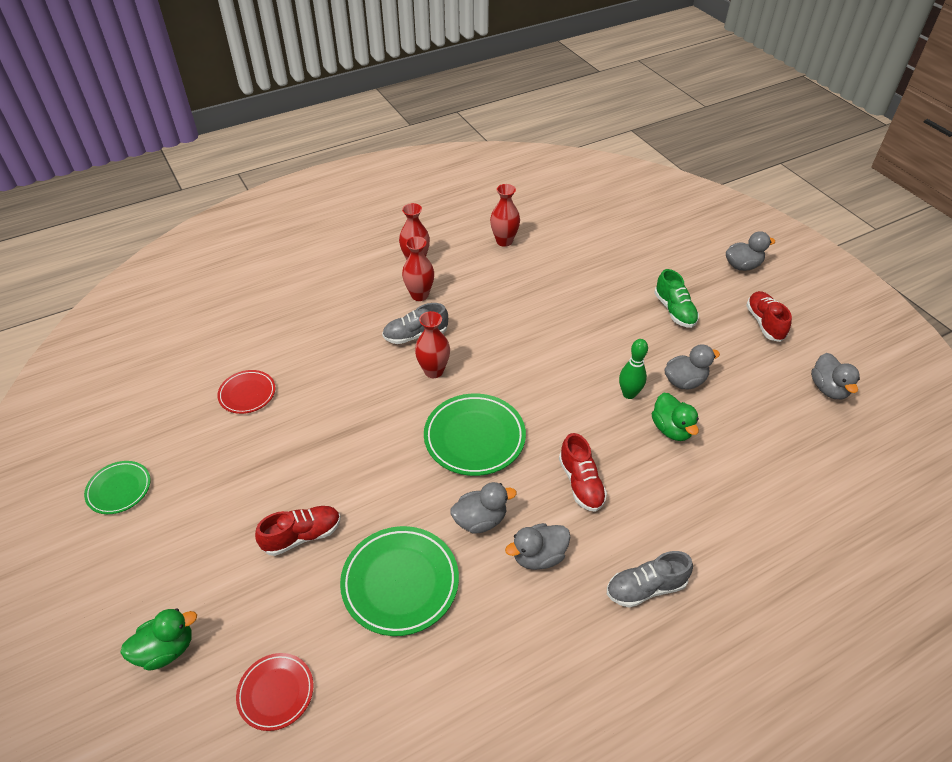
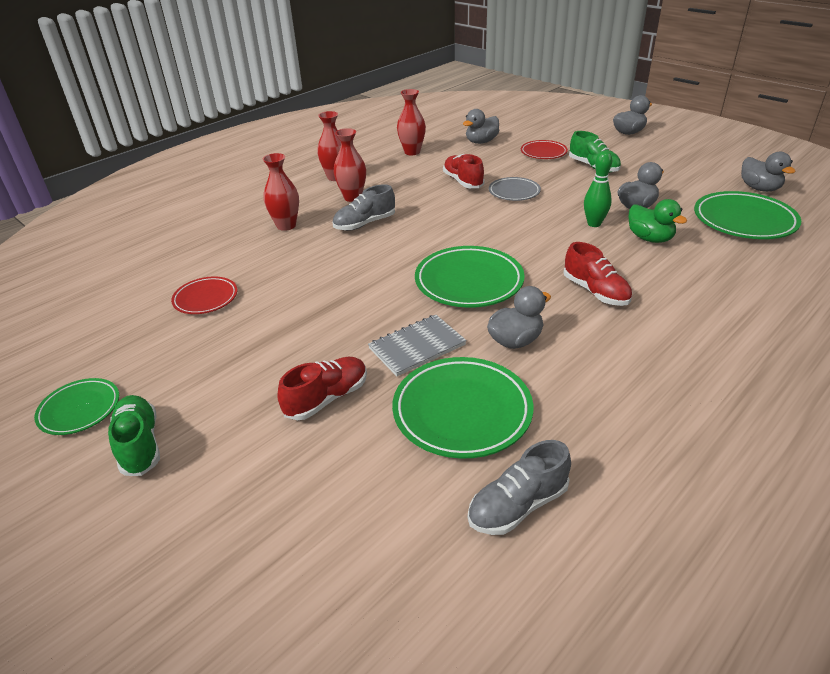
camera: 15 degrees left, 10 degrees down
green duck [120,608,197,671] -> none
red plate [236,653,314,731] -> red plate moved to [521,140,568,159]
red vase [415,311,450,378] -> red vase moved to [263,153,299,231]
grey duck [505,523,570,570] -> grey duck moved to [463,109,499,144]
grey shoe [607,551,693,608] -> grey shoe moved to [468,440,571,535]
red shoe [746,291,792,342] -> red shoe moved to [443,154,485,188]
none -> green shoe [108,395,160,476]
none -> grey notebook [368,315,467,376]
none -> grey plate [489,177,541,201]
none -> green plate [694,191,801,239]

